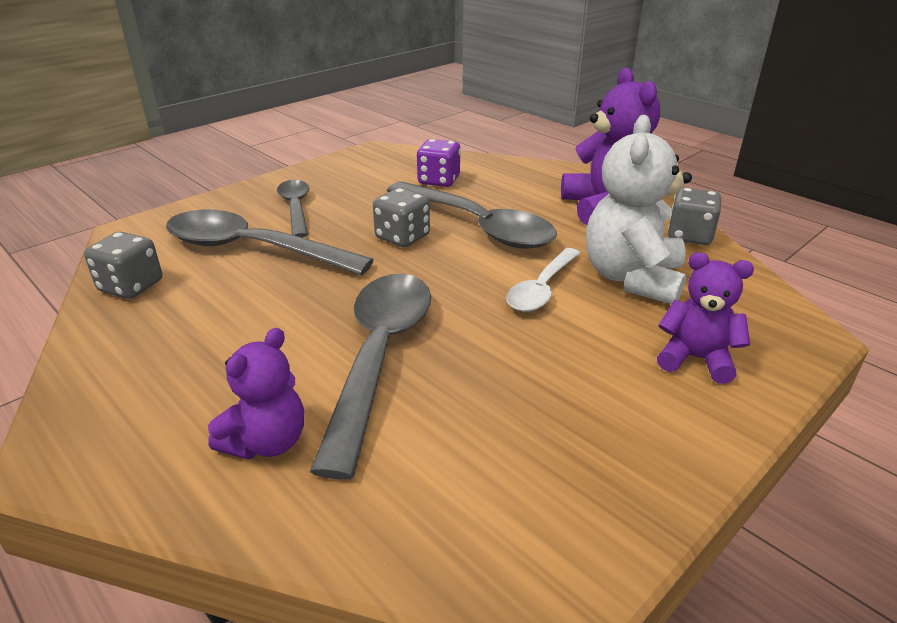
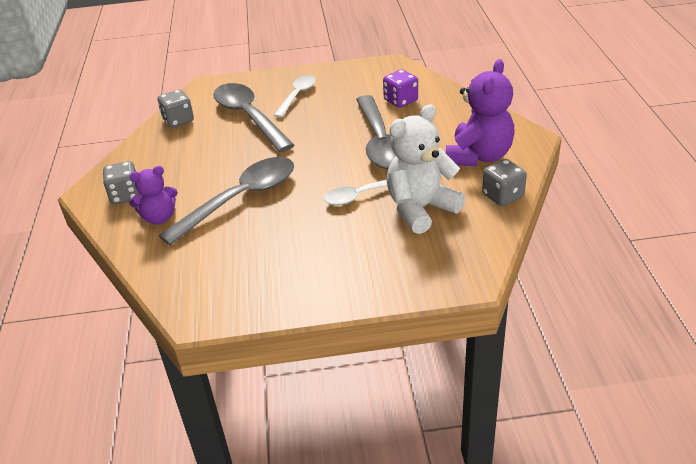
camera: 40 degrees right, 5 degrees up
grey spoon [277,180,309,238] -> white spoon [273,75,316,118]
grey dice [373,188,430,247] -> grey dice moved to [103,161,140,204]
purple teddy bear [657,252,754,384] -> none

